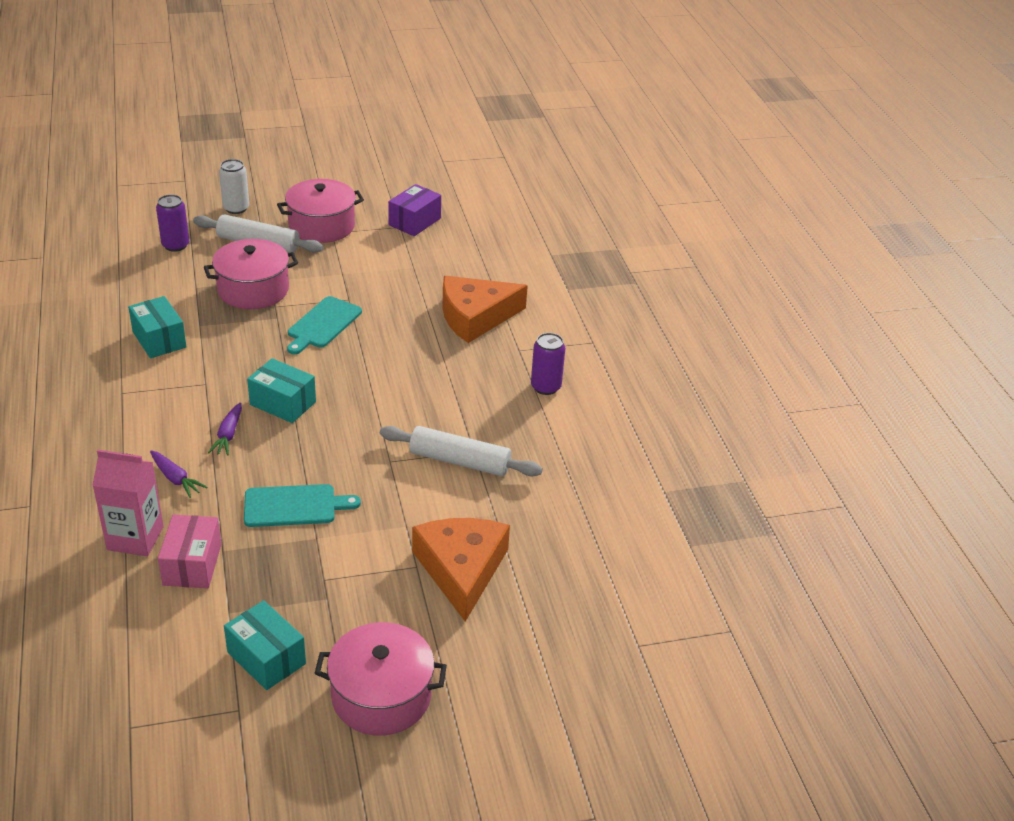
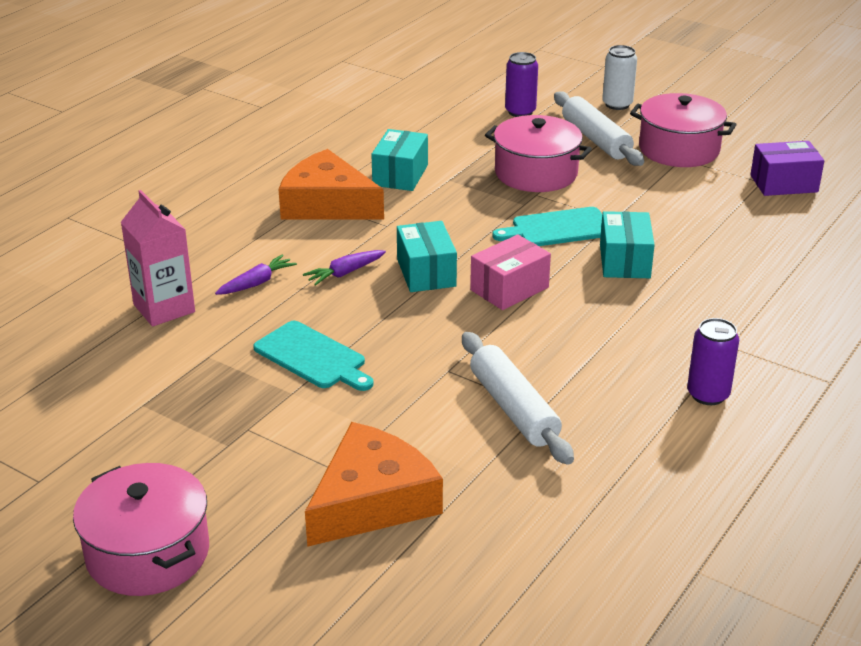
camera: 50 degrees right, 5 degrees down
purple carrot [150,450,207,498] -> purple carrot turned 135 degrees counterclockwise [215,254,297,295]
pink box [158,515,221,588] -> pink box moved to [470,234,551,310]
turquoise box [224,600,306,690] -> turquoise box moved to [600,211,655,278]
orange cheese [442,276,528,343] -> orange cheese moved to [278,149,384,220]

